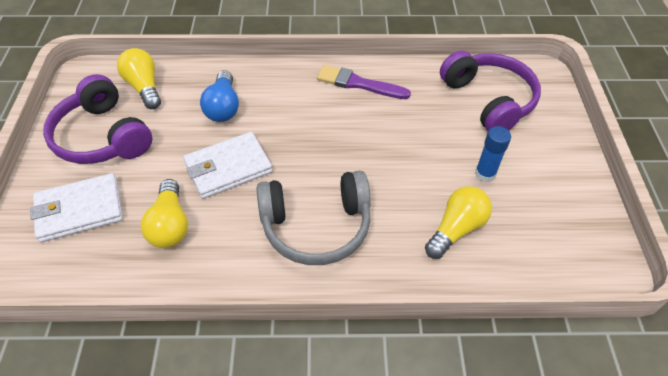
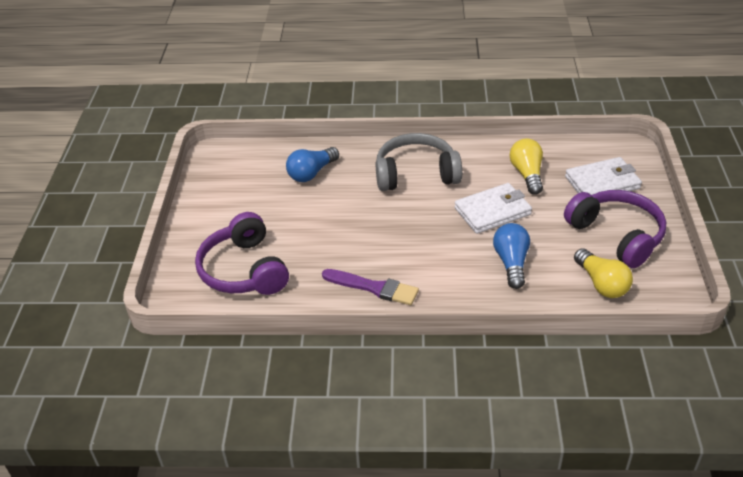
camera: 175 degrees left, 10 degrees down
yellow light bulb [425,186,492,259] -> blue light bulb [286,147,339,182]
blue glue stick [475,126,511,183] -> none

